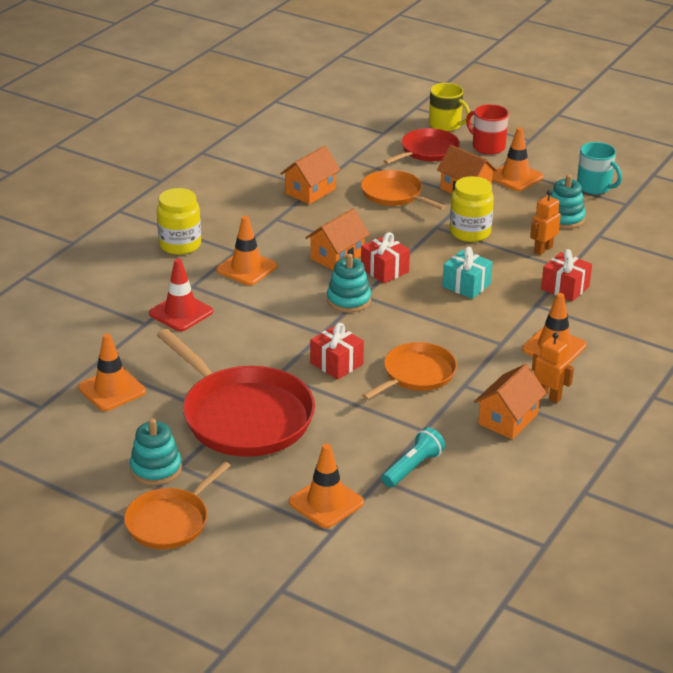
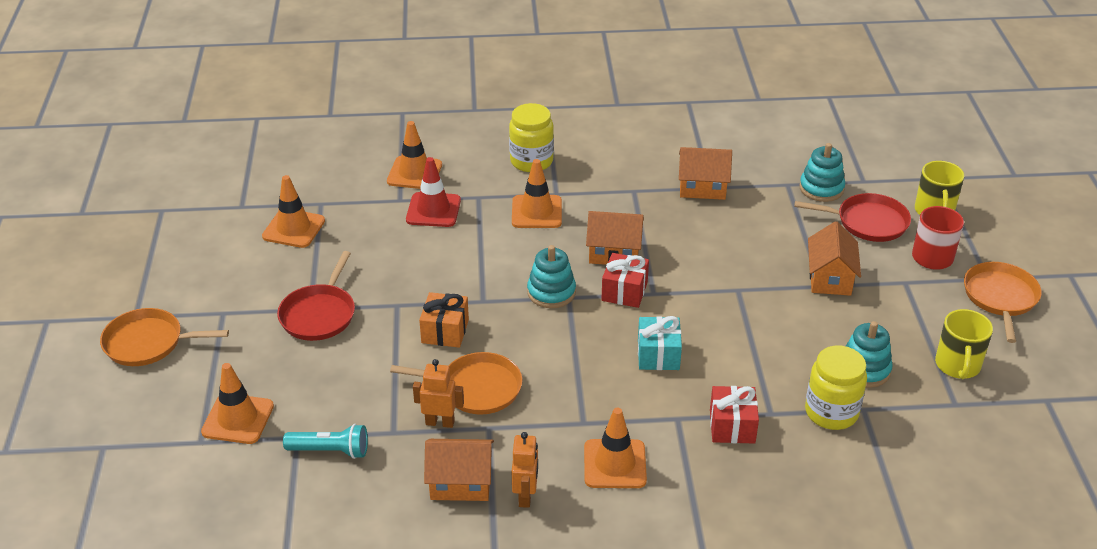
camera: 55 degrees right, 5 degrees up
turquoise stacking toy [130,418,182,485] -> turquoise stacking toy moved to [799,143,845,202]
red pan [157,329,315,457] -> red pan [277,251,355,341], size x0.58
red gift [310,323,364,380] -> orange gift [419,292,469,348]
orange pan [361,170,446,210] -> orange pan moved to [964,262,1042,343]
yellow jar [450,176,494,242] -> yellow jar moved to [805,346,867,430]
orange traffic cone [492,128,544,191] -> orange traffic cone moved to [387,121,442,189]
orange robot [530,190,561,255] -> orange robot moved to [413,359,464,428]
turquoise mug [577,142,622,194] -> yellow mug [935,309,993,379]

